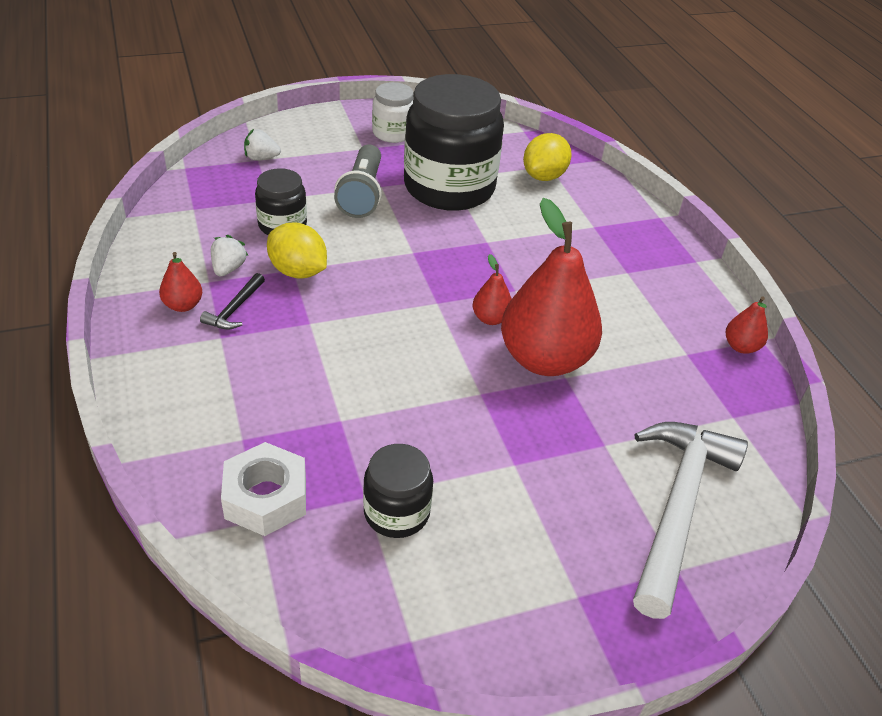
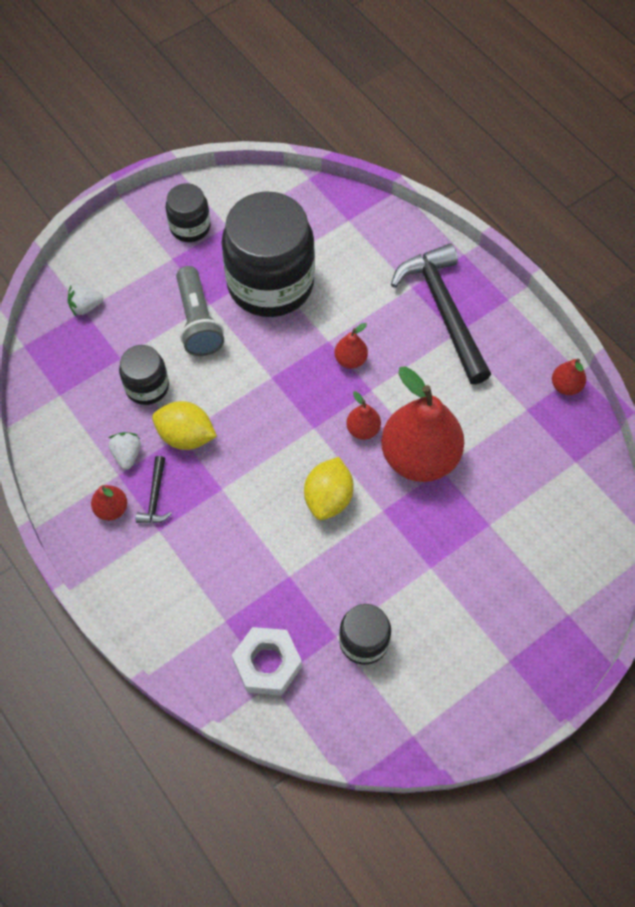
camera: 15 degrees left, 20 degrees up
white jar [372,82,413,143] -> black jar [166,183,211,242]
yellow lemon [523,133,572,181] -> yellow lemon moved to [304,457,354,520]
white hammer [633,422,748,619] -> none
none -> red pear [334,323,368,369]
none -> black hammer [391,243,491,384]

